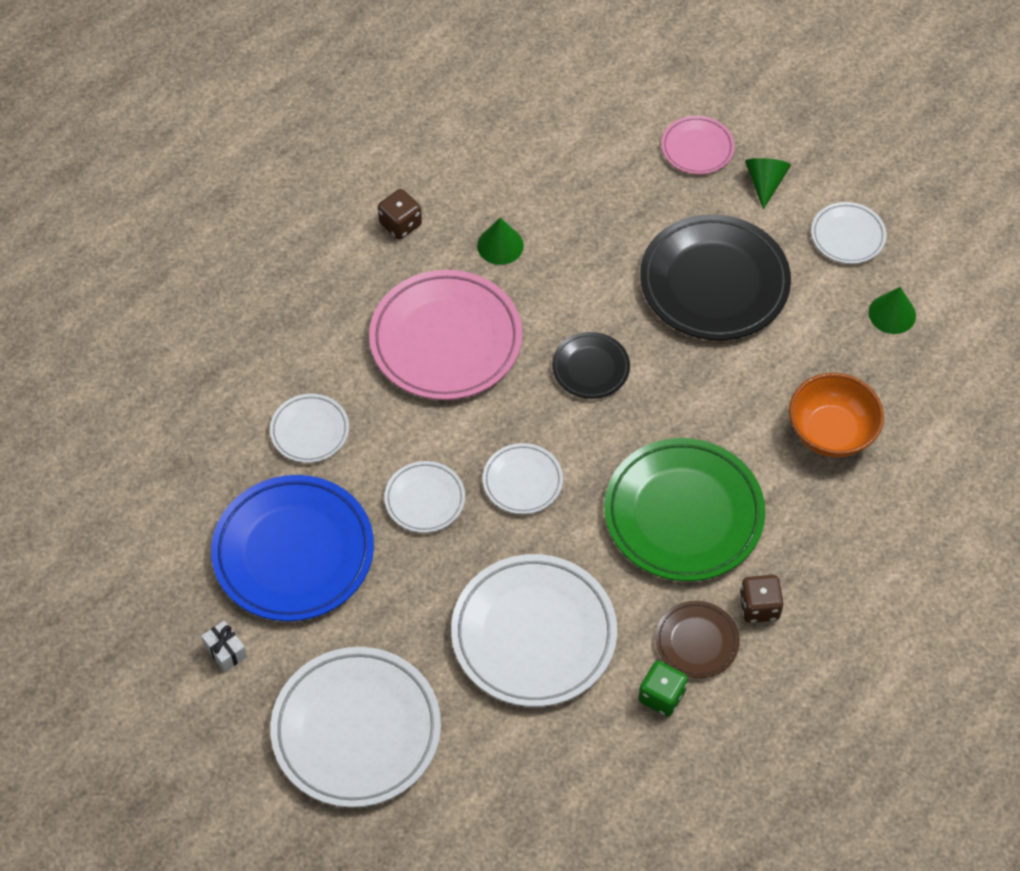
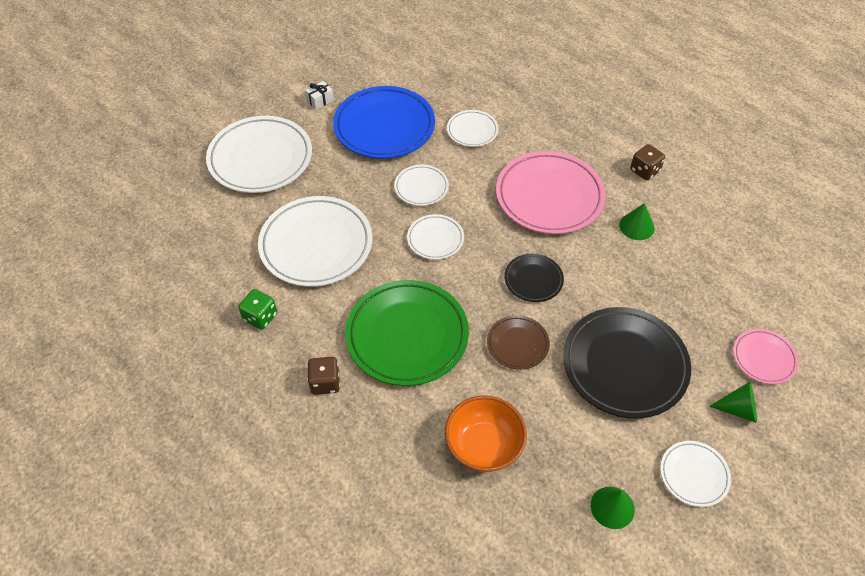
camera: 90 degrees right, 5 degrees down
brown plate [655,601,740,678] -> brown plate moved to [487,315,550,370]

